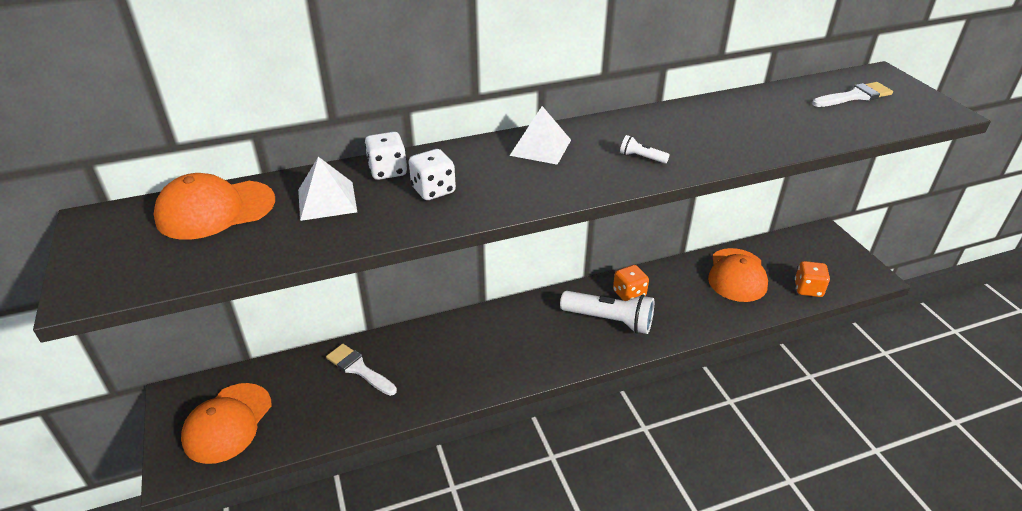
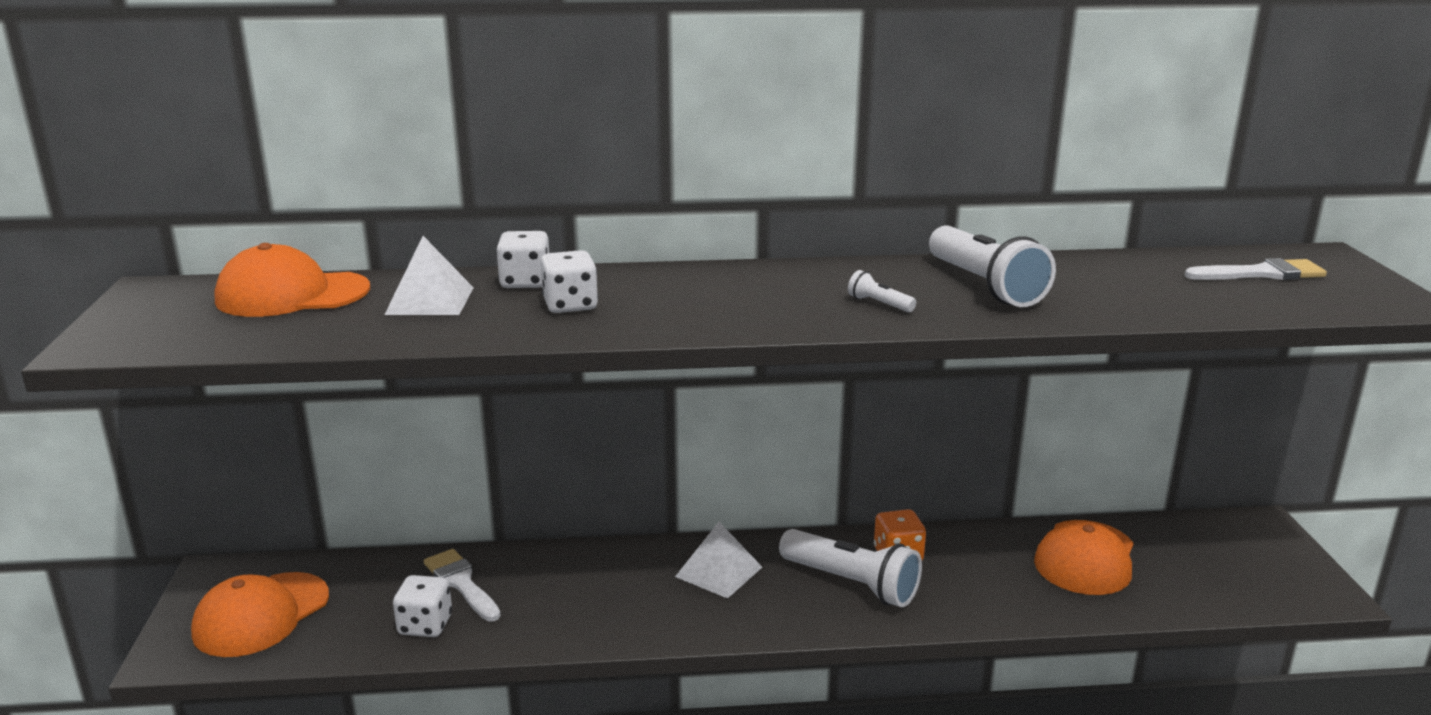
camera: 15 degrees right, 15 degrees down
white pyramid [510,106,571,165] -> white pyramid moved to [675,522,762,599]
orange dice [795,261,830,297] -> none
none -> white dice [393,575,452,637]
none -> white flashlight [929,225,1056,307]

